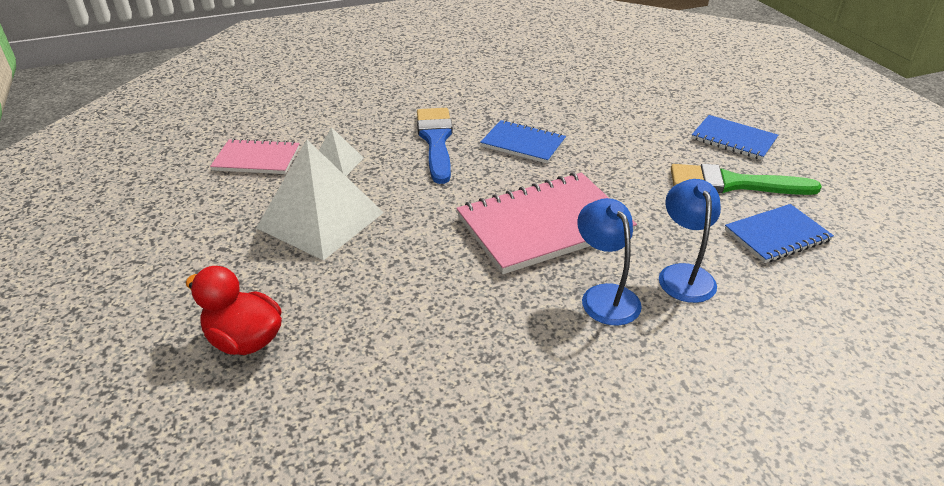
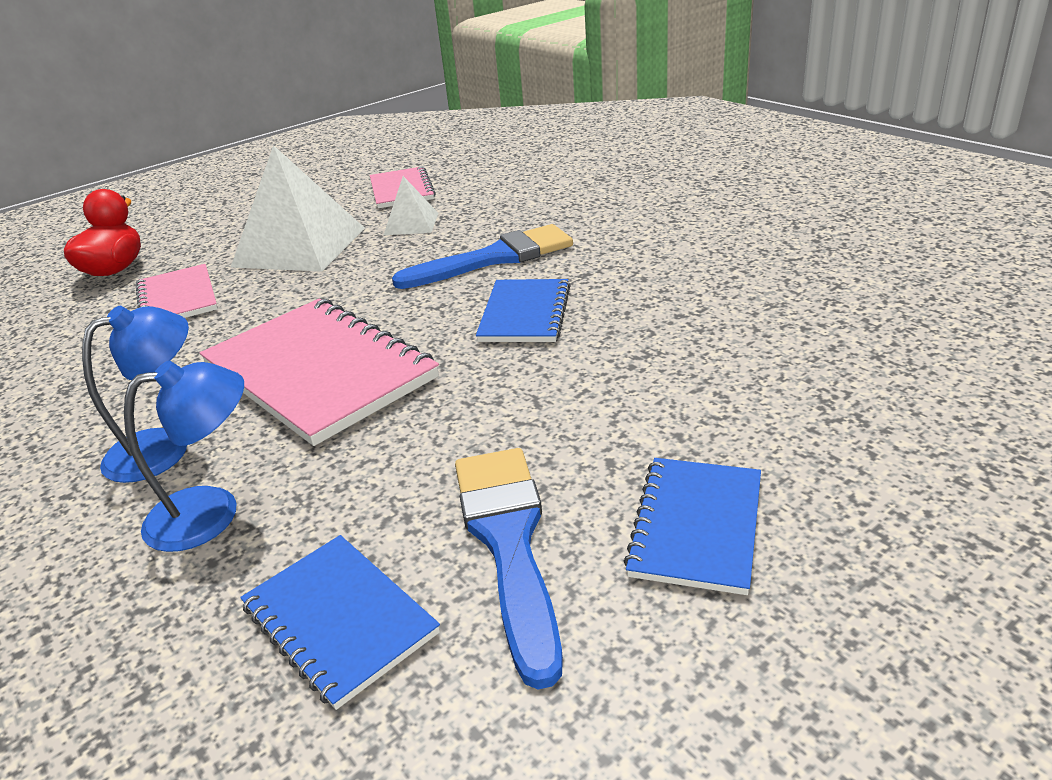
camera: 75 degrees right, 5 degrees down
green brush [671,164,822,195] -> blue brush [455,448,563,689]
none -> pink notebook [135,264,218,318]

